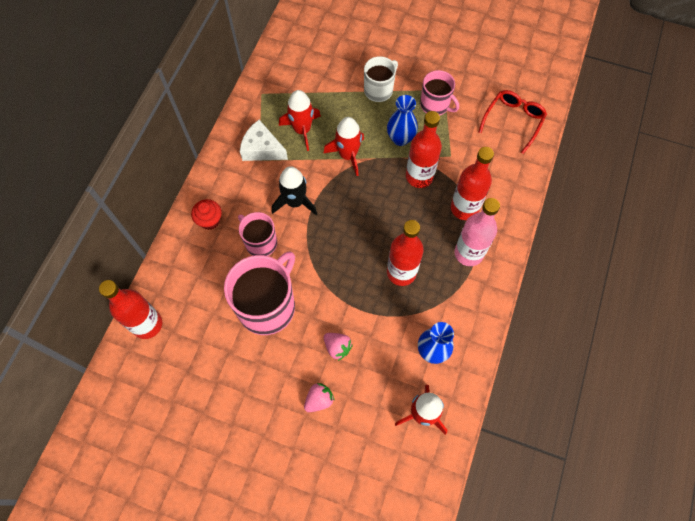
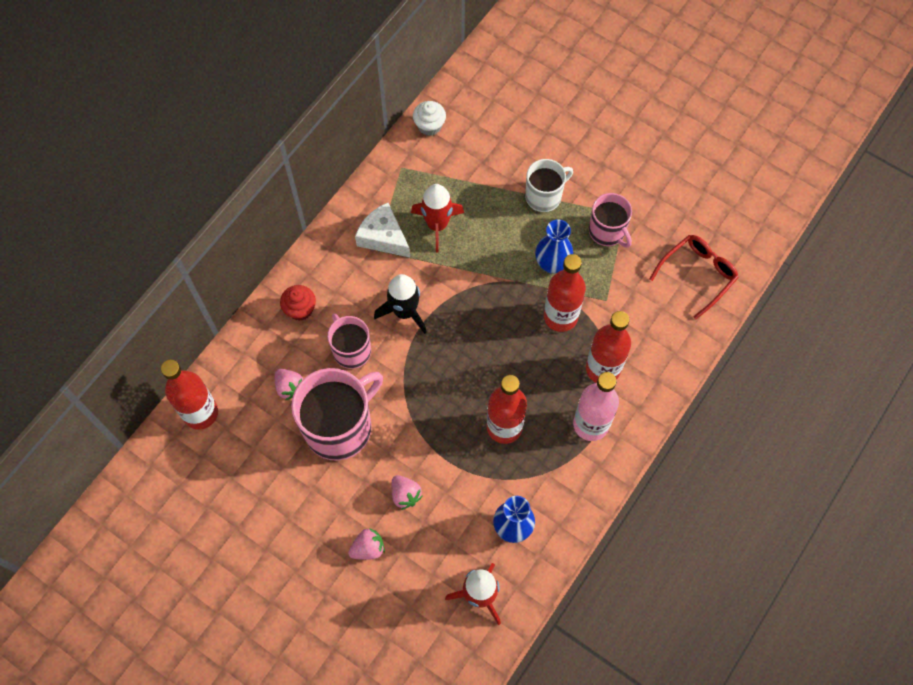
camera: 15 degrees right, 0 degrees up
red rocket [324,117,364,176] -> none
none -> pink strawberry [275,369,303,401]
none -> white cupcake [413,101,446,136]

